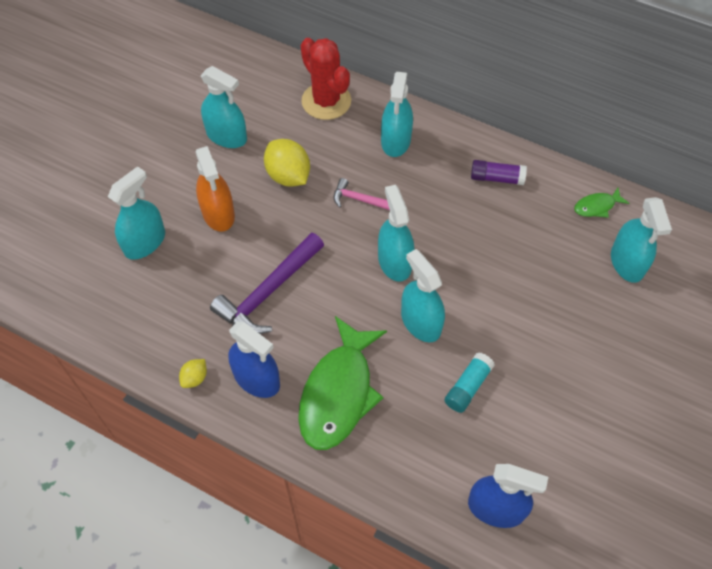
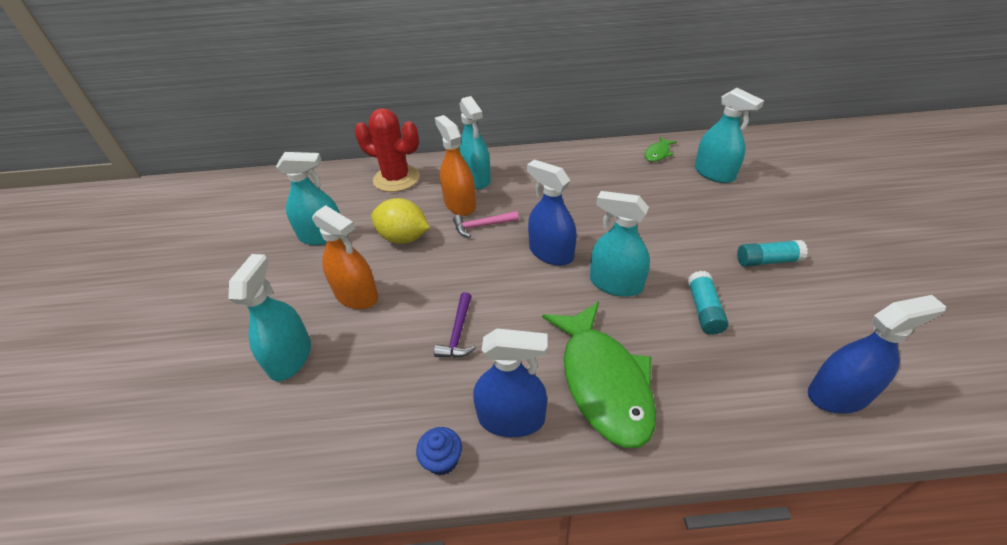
camera: 30 degrees left, 15 degrees down
yellow lemon [179,359,207,388] -> blue cupcake [416,427,462,475]
purple hammer [210,233,324,334] -> purple hammer [434,292,476,358], size x0.53
turquoise spray bottle [378,185,414,282] -> blue spray bottle [527,160,577,266]
purple glue stick [471,160,527,185] -> none
none -> orange spray bottle [435,115,476,216]
none -> turquoise glue stick [737,240,808,267]

